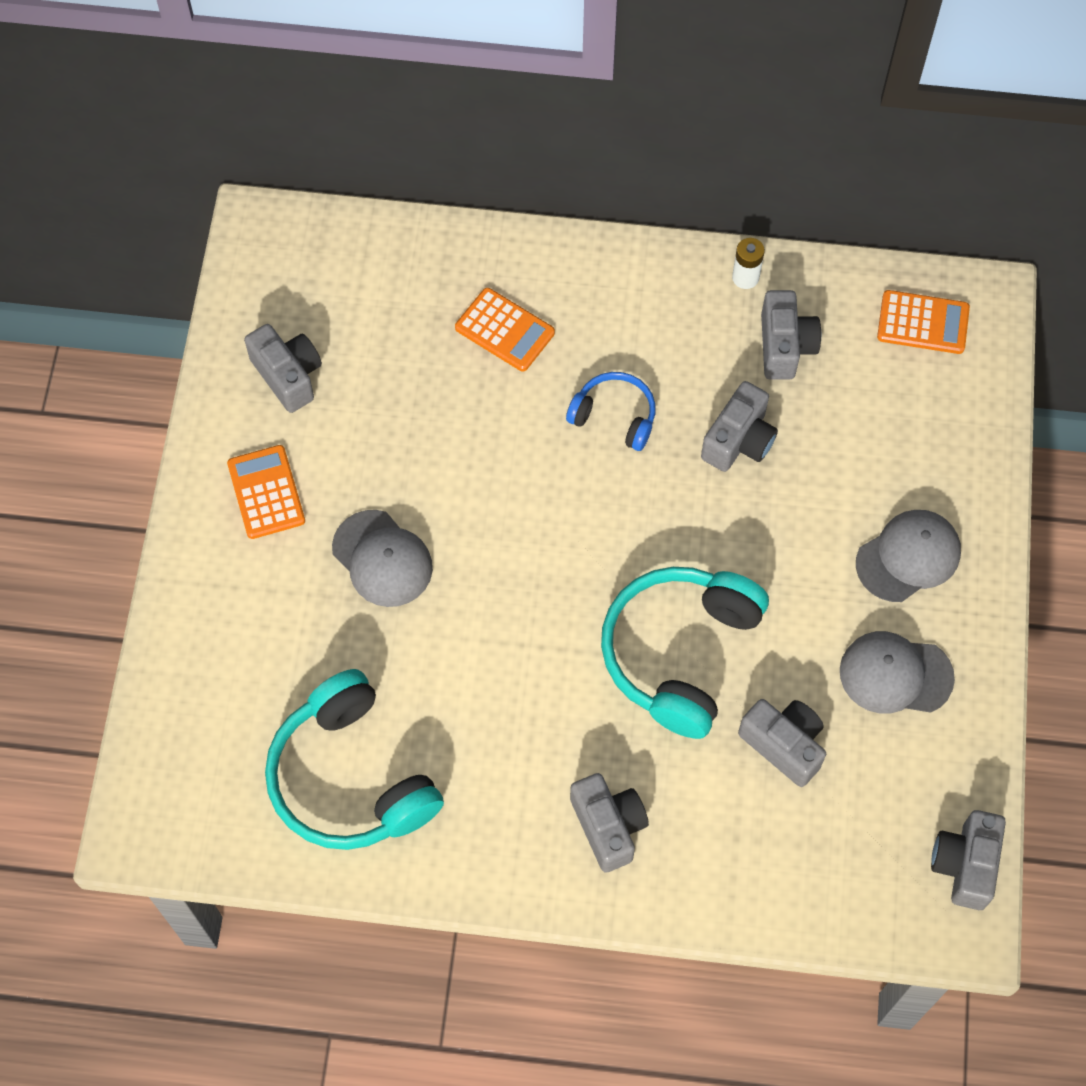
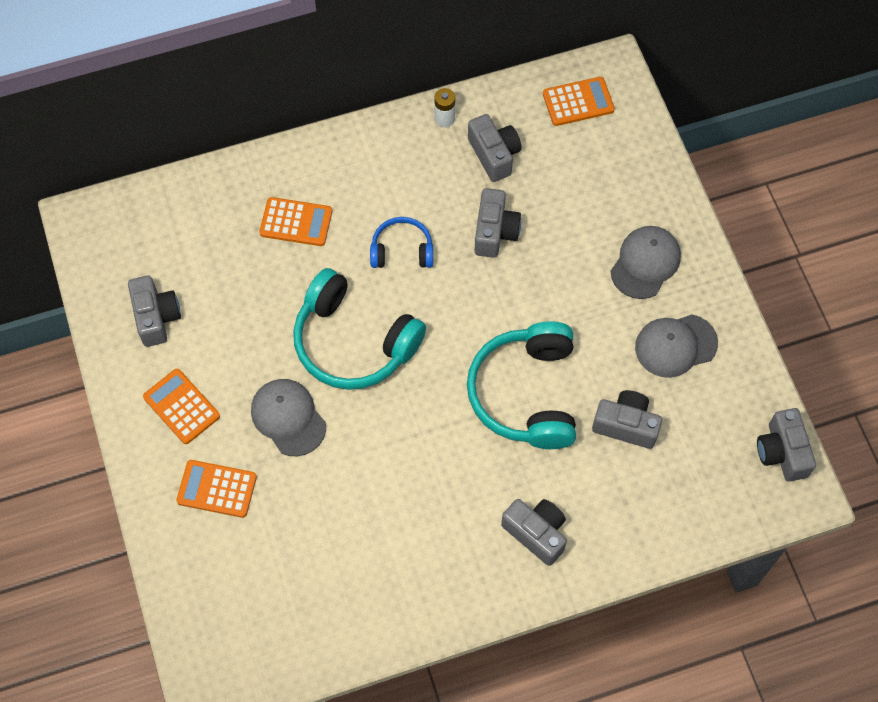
camera: 25 degrees left, 0 degrees up
grey camera [244,324,322,413] -> grey camera turned 45 degrees clockwise [128,275,181,347]
turquoise headphones [265,669,444,850] -> turquoise headphones moved to [293,268,426,390]
grey cap [332,510,433,607] -> grey cap turned 150 degrees counterclockwise [251,379,326,456]
none -> orange calculator [176,460,257,518]

